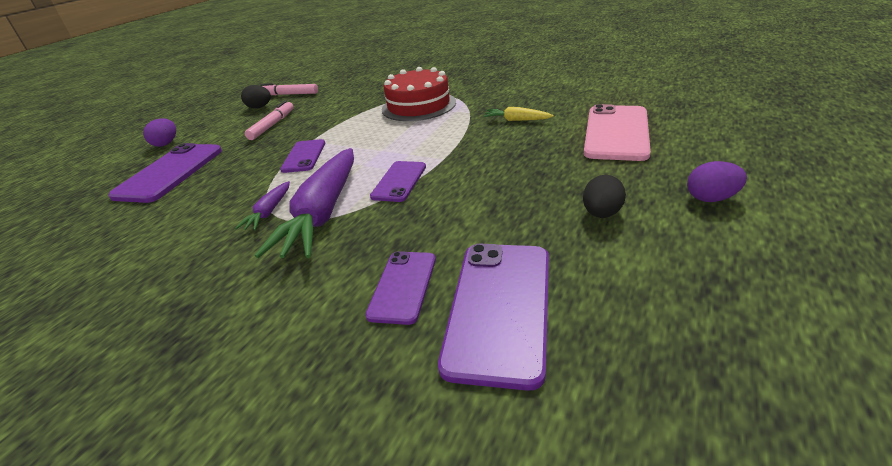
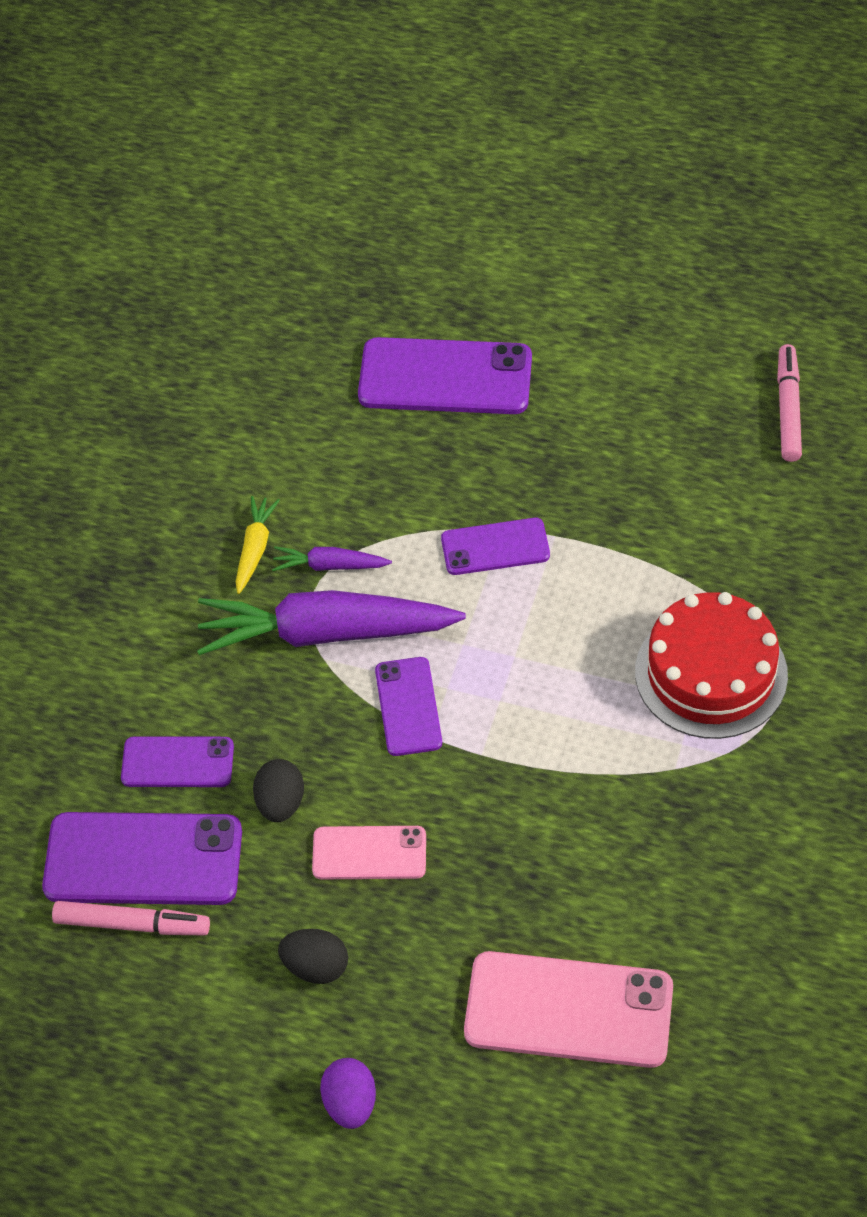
camera: 80 degrees right, 20 degrees up
purple egg [143,118,176,147] -> none
black egg [241,85,271,108] -> black egg moved to [253,759,304,822]
pink marker [245,100,294,140] -> pink marker moved to [52,901,210,936]
purple phone [370,161,426,202] -> purple phone turned 75 degrees clockwise [375,657,442,756]
yellow carrot [483,107,553,121] -> yellow carrot moved to [236,496,280,594]
none -> pink phone [312,826,426,879]

